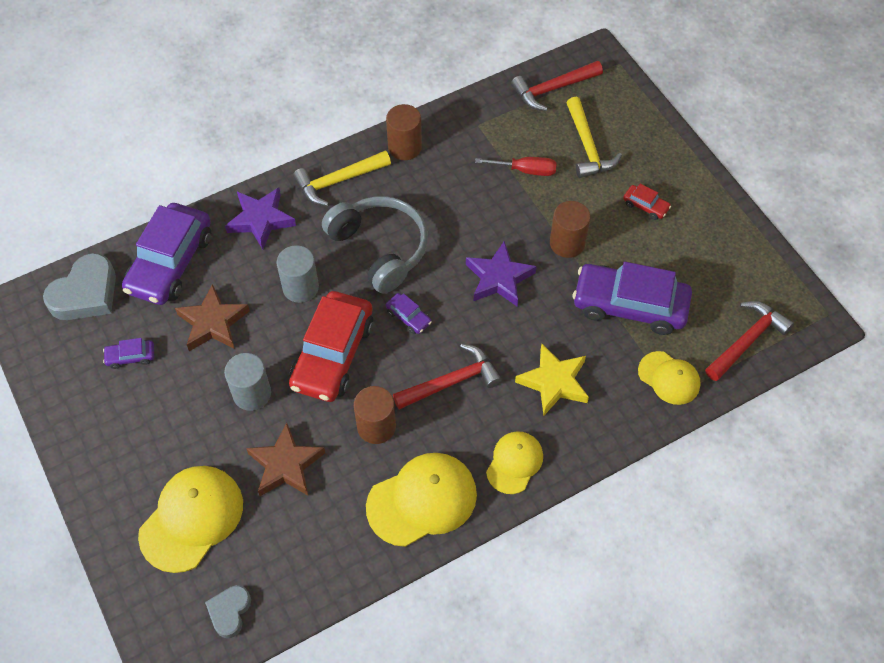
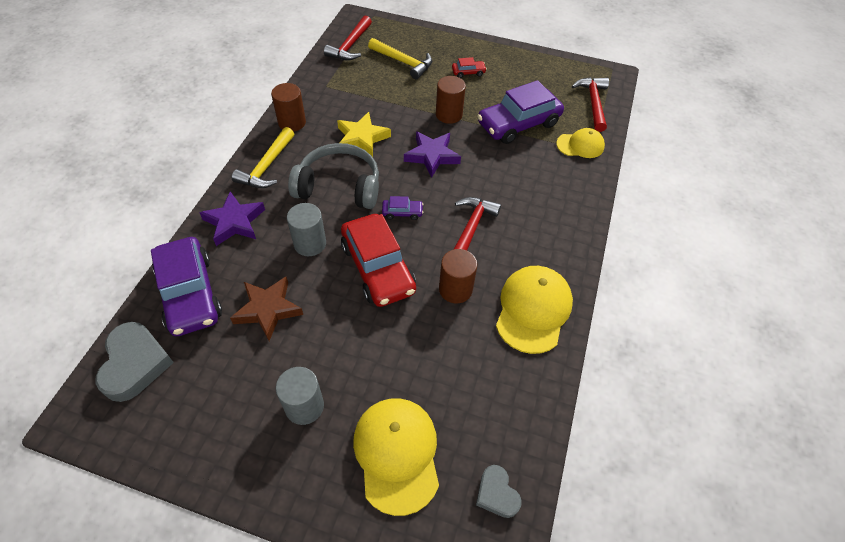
camera: 45 degrees left, 5 degrees down
purple car [103,338,154,369] -> none
grey cylinder [224,353,271,411] -> grey cylinder moved to [276,367,324,425]
brown star [246,422,325,496] -> none
red screwdriver [475,157,557,176] -> none
yellow cap [486,431,543,494] -> none
yellow star [515,344,589,415] -> yellow star moved to [337,112,391,157]

